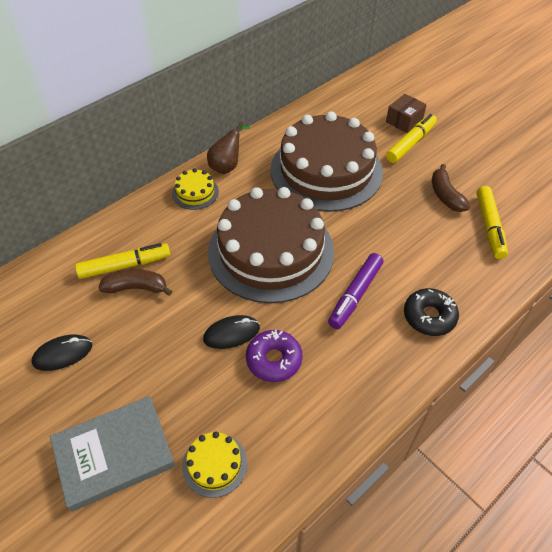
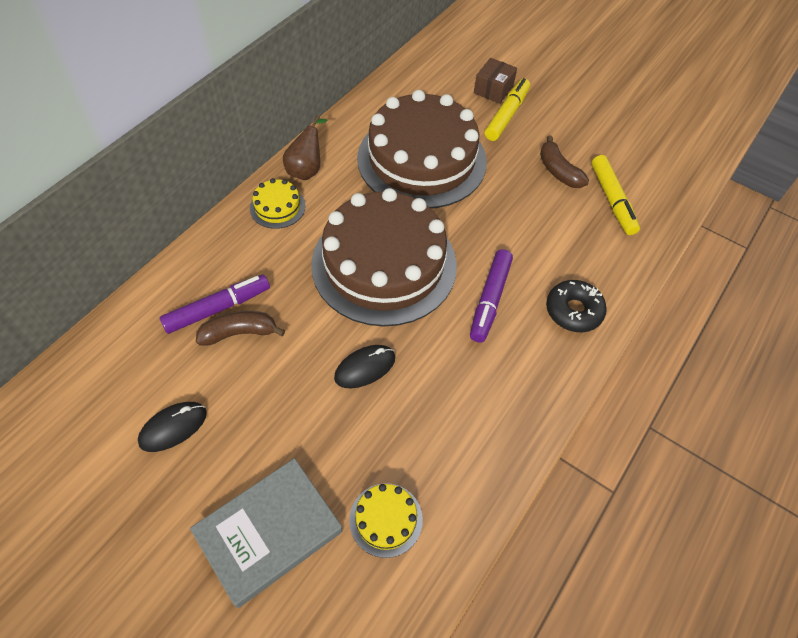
camera: 15 degrees left, 5 degrees up
yellow marker [75,243,170,279] -> purple marker [160,275,270,334]
purple donut [246,330,302,382] -> none

